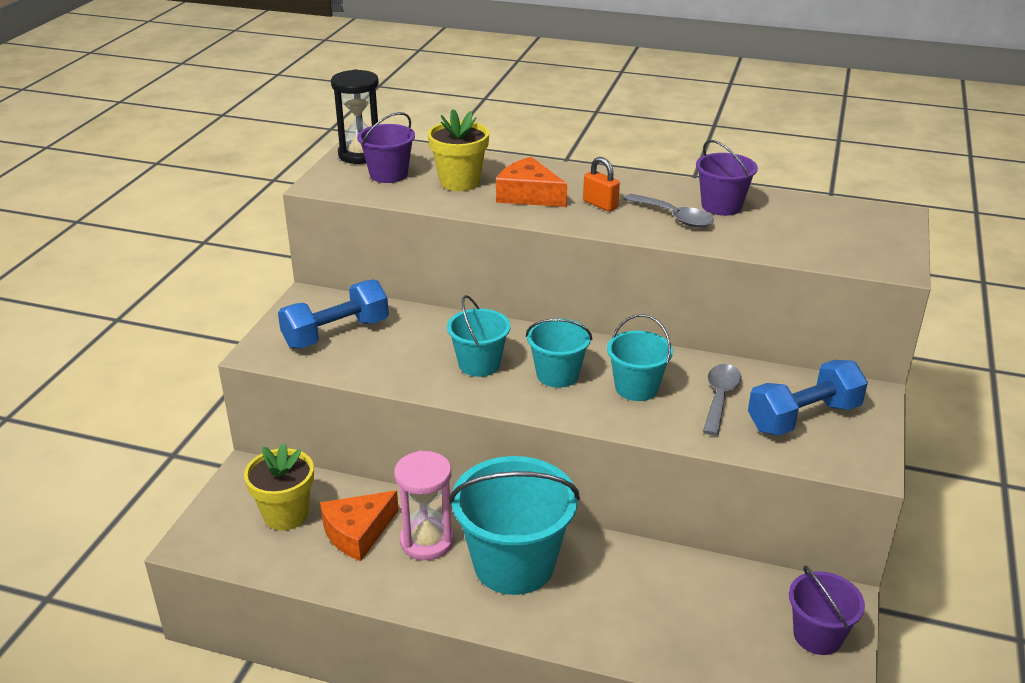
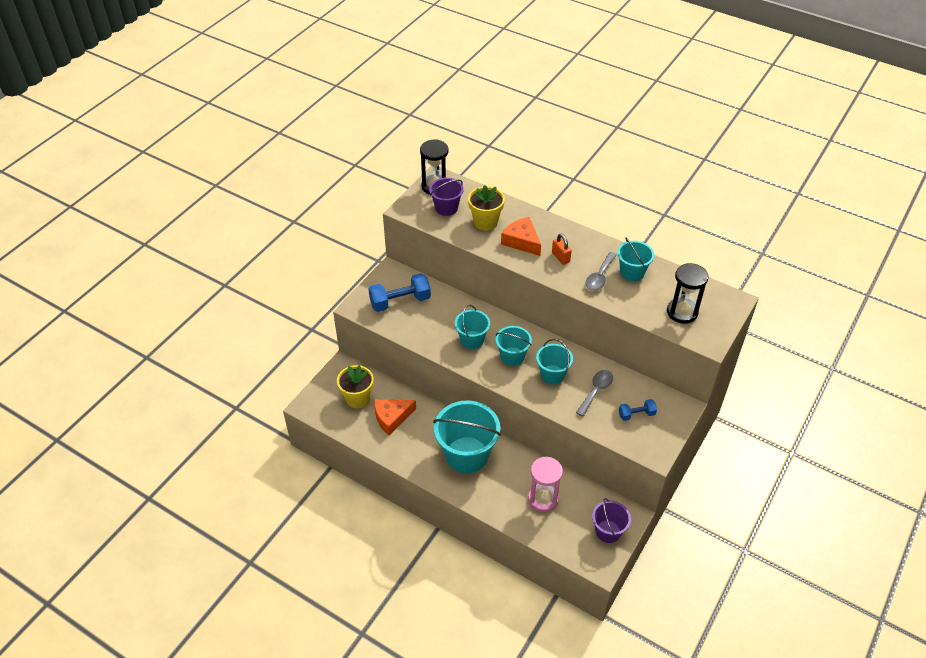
camera: 15 degrees right, 15 degrees up
pink hourglass [394,451,454,560] -> pink hourglass moved to [528,457,563,512]
grey spoon [624,194,714,228] -> grey spoon turned 60 degrees clockwise [586,252,617,291]
purple bucket [696,140,758,216] -> turquoise bucket [617,238,654,281]
blue dumbbell [748,360,868,436] -> blue dumbbell [619,399,657,421], size x0.55
none -> black hourglass [667,263,708,324]

